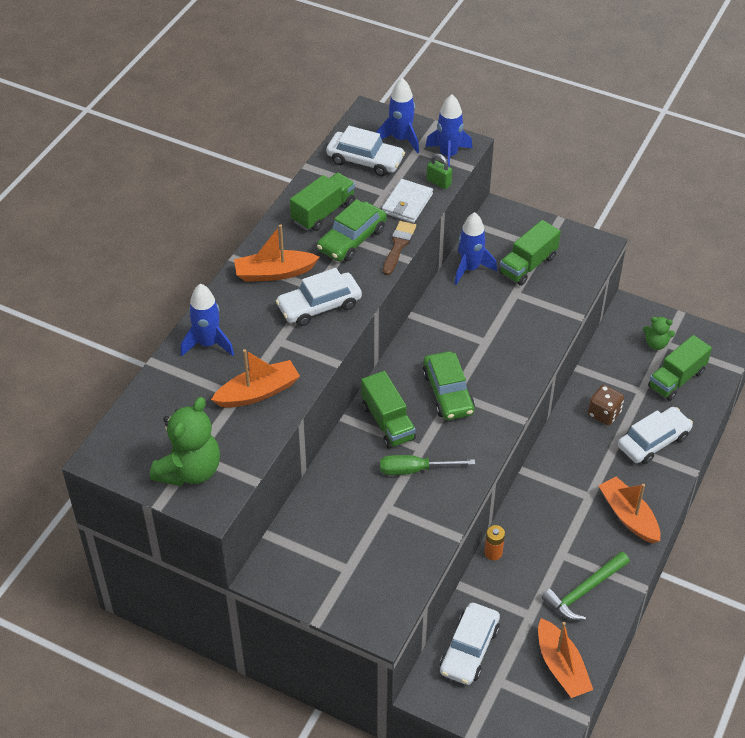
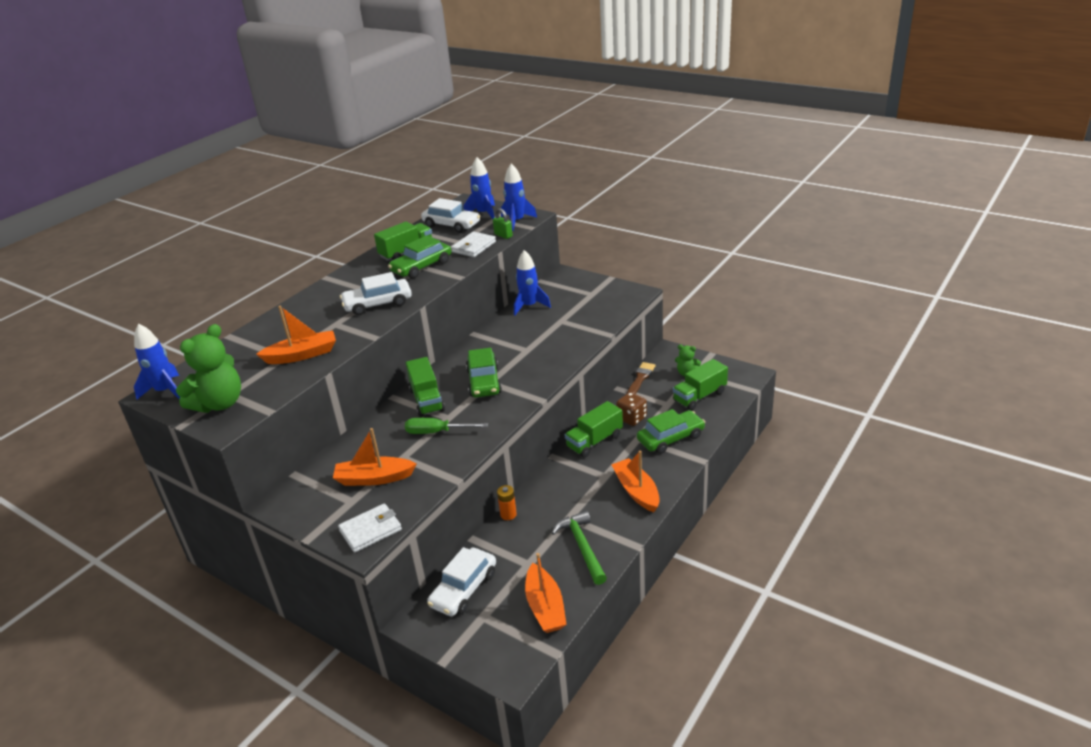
camera: 10 degrees right, 15 degrees down
blue rocket [180,284,234,356] -> blue rocket moved to [134,323,180,399]
orange boat [234,224,320,282] -> orange boat moved to [333,428,417,486]
brown brush [383,221,416,275] -> brown brush moved to [627,362,655,394]
green truck [499,220,561,286] -> green truck moved to [565,401,623,458]
green hammer [542,552,630,621] -> green hammer turned 105 degrees clockwise [552,511,607,585]
white car [618,407,693,464] -> green car [637,409,705,454]
none -> white wallet [338,503,402,552]

